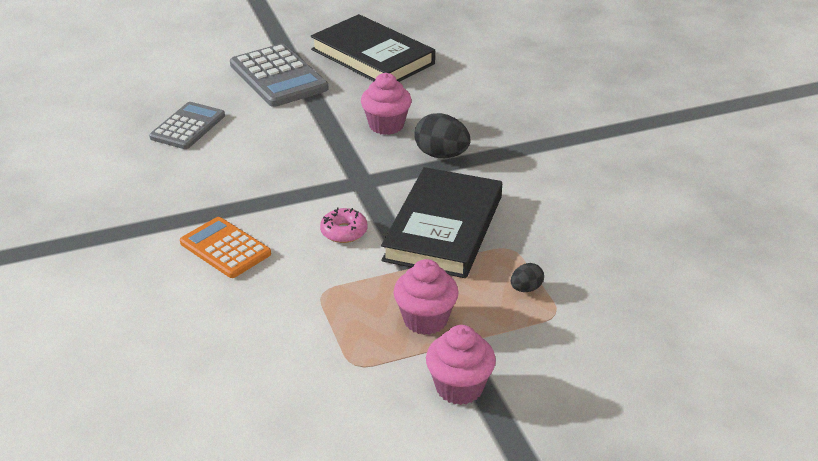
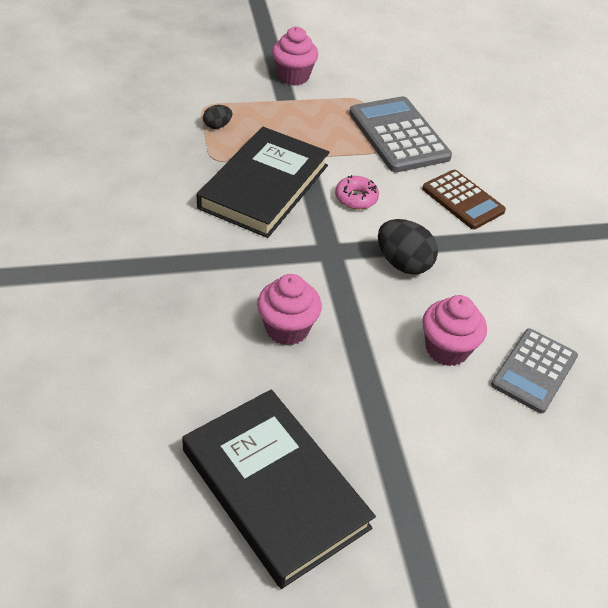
camera: 175 degrees left, 10 degrees up
orange calculator [180,217,271,278] -> brown calculator [422,170,506,229]
grey calculator [230,44,329,107] -> grey calculator moved to [349,96,452,173]
pink cupcake [394,259,459,335] -> pink cupcake moved to [422,295,487,366]
black egg [414,113,471,158] -> black egg moved to [378,219,438,275]

